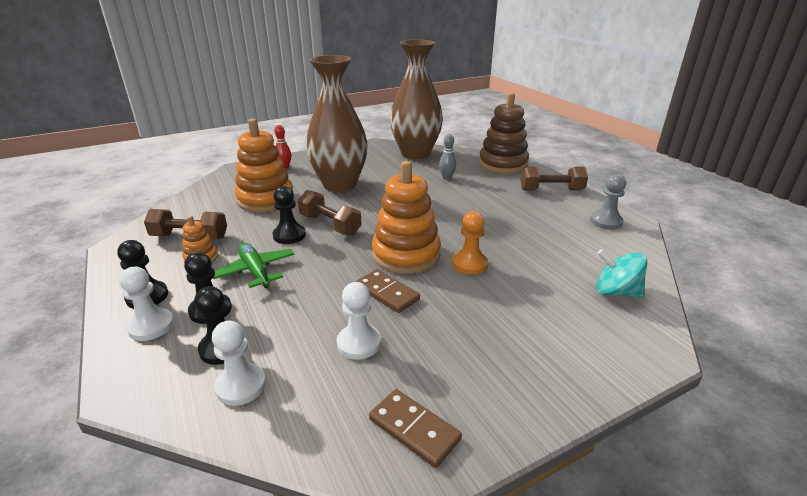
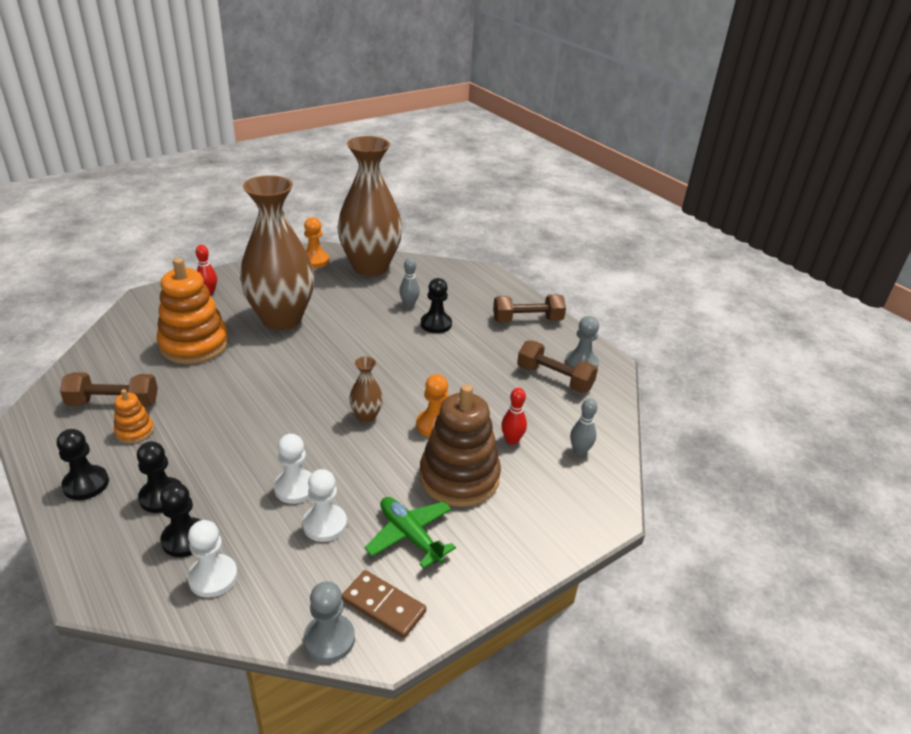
camera: 10 degrees left, 5 degrees up
white pawn [119,267,174,341] -> white pawn moved to [274,434,312,504]
green plane [213,243,295,288] -> green plane moved to [364,497,456,569]
black pawn [272,186,306,244] -> black pawn moved to [421,278,452,333]
brown dumbbell [298,190,362,236] -> brown dumbbell moved to [517,341,598,393]
brown domino [356,269,420,313] -> none
orange stacking toy [372,161,441,274] -> brown vase [349,357,383,423]
brown stacking toy [479,93,529,174] -> brown stacking toy moved to [419,384,501,507]
turquoise spinning top [597,249,647,298] -> grey bowling pin [570,398,597,456]
none -> orange pawn [304,217,329,268]
none -> grey pawn [304,581,355,663]
none -> red bowling pin [501,388,527,445]

